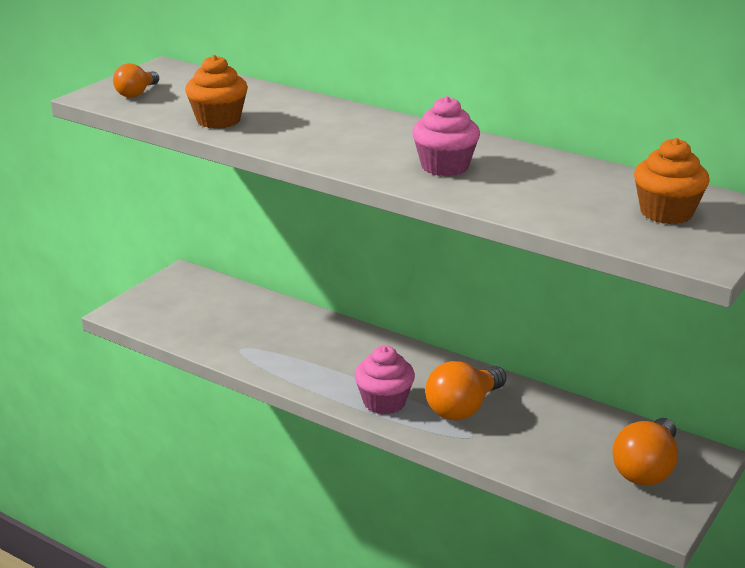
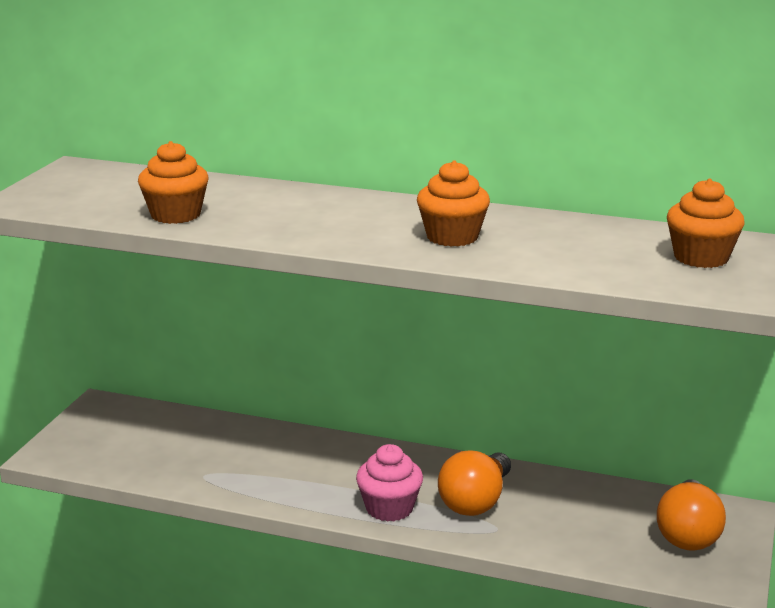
camera: 15 degrees left, 5 degrees down
orange light bulb [113,63,159,98] -> none
pink cupcake [412,96,480,176] -> orange cupcake [417,160,490,247]

